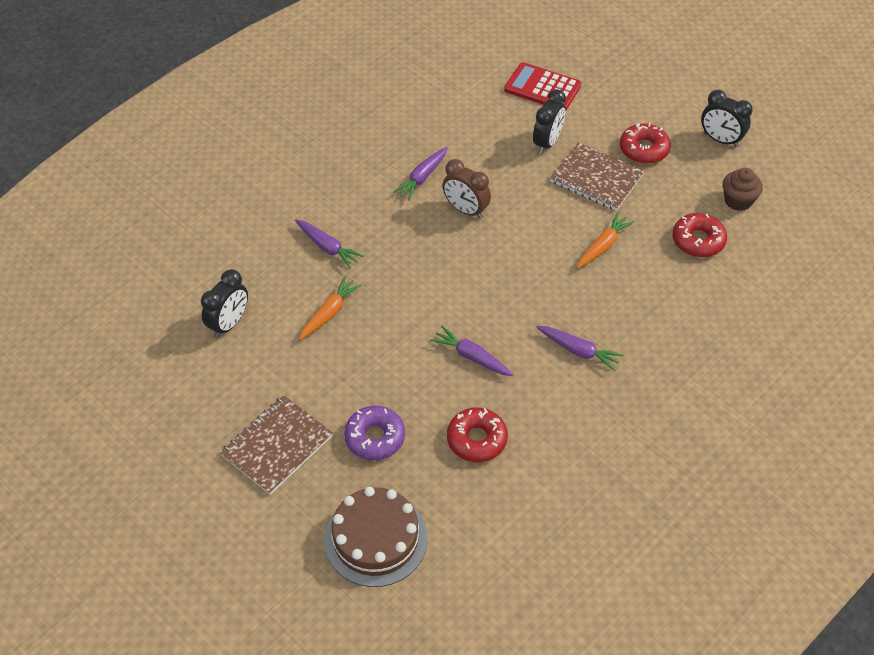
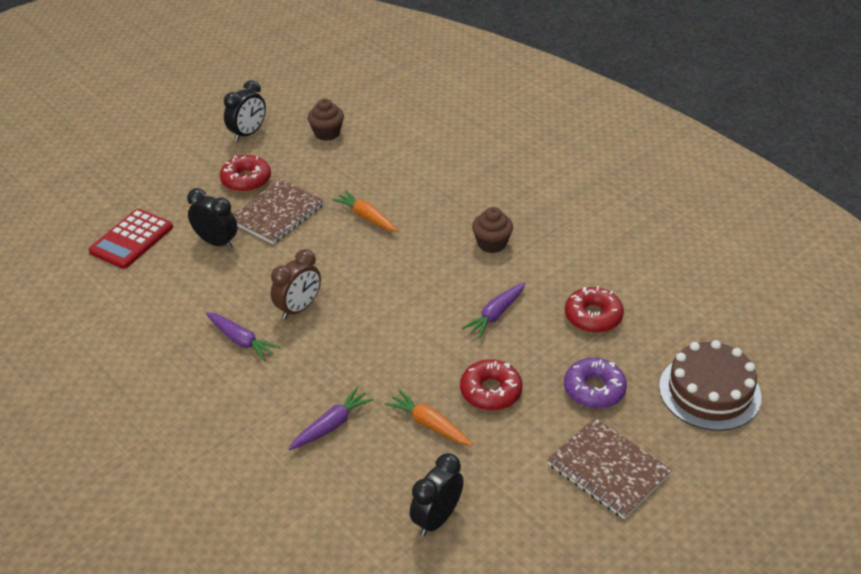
camera: 85 degrees left, 10 degrees down
black clock [201,269,248,338] -> black clock turned 90 degrees counterclockwise [410,453,464,536]
purple carrot [536,326,624,371] -> brown cupcake [472,207,513,253]
red donut [672,213,727,257] -> red donut moved to [460,359,522,411]

